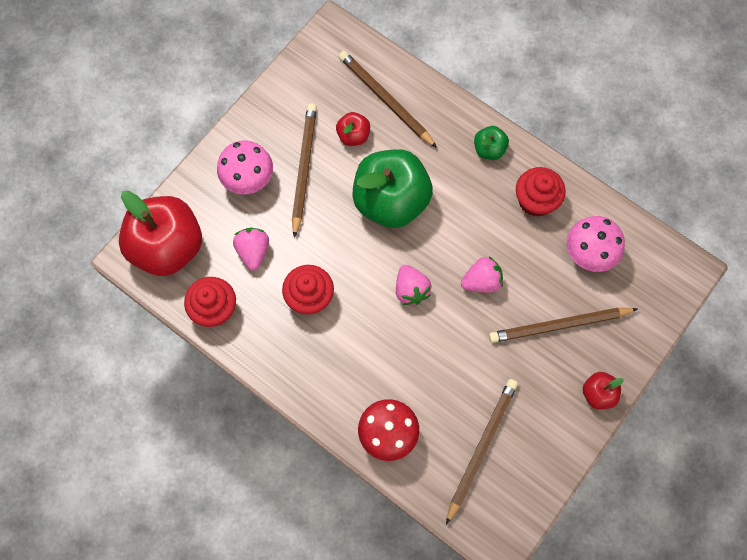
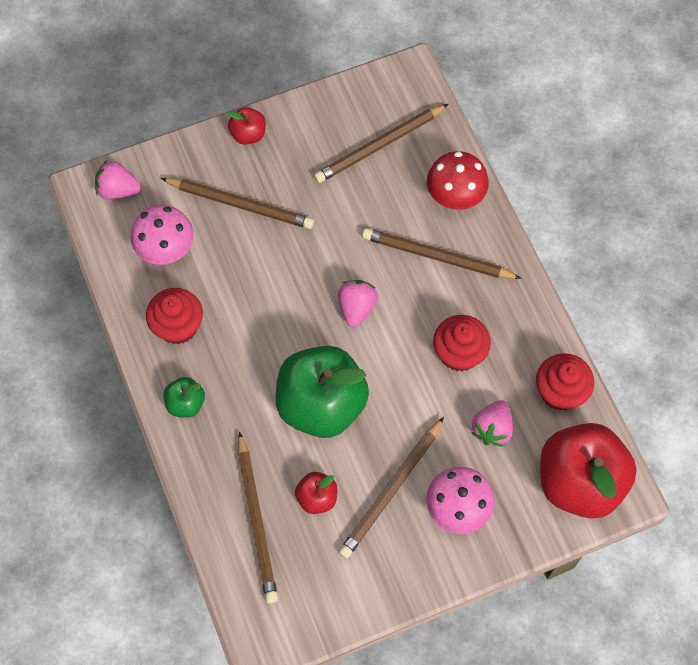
camera: 150 degrees left, 5 degrees down
pink strawberry [461,256,503,293] -> pink strawberry moved to [95,160,141,199]
none -> brown pencil [362,228,522,279]

